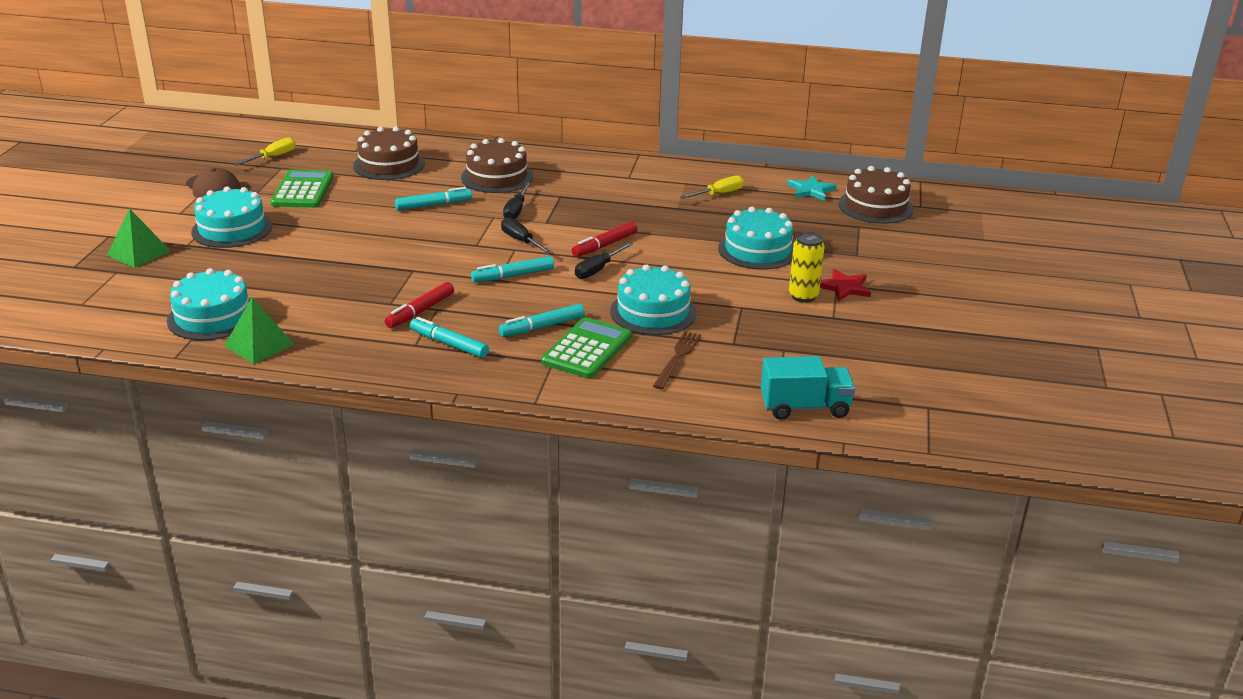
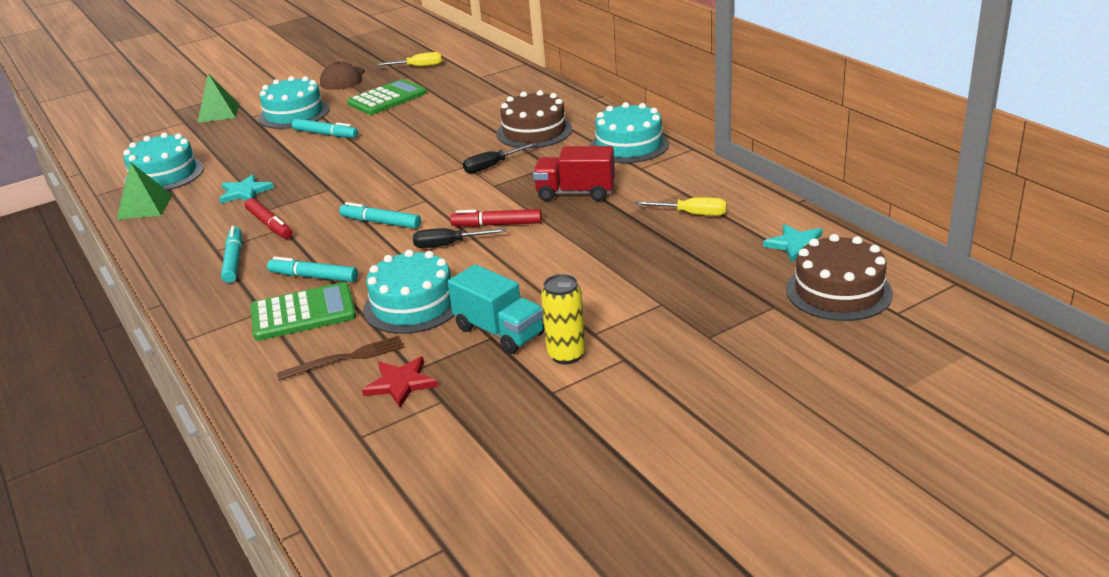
camera: 50 degrees right, 0 degrees up
brown cake [353,126,425,180] -> none
red marker [385,282,454,328] -> red marker turned 120 degrees counterclockwise [245,198,292,239]
turquoise marker [395,187,472,211] -> turquoise marker moved to [292,118,358,138]
black screwdriver [501,217,553,254] -> none
turquoise cake [718,207,794,270] -> turquoise cake moved to [590,102,669,163]
turquoise truck [761,356,855,420] -> turquoise truck moved to [448,264,545,354]
red star [820,269,871,302] -> red star moved to [362,357,438,408]
none -> turquoise star [219,174,274,204]
none -> red truck [533,146,615,201]

